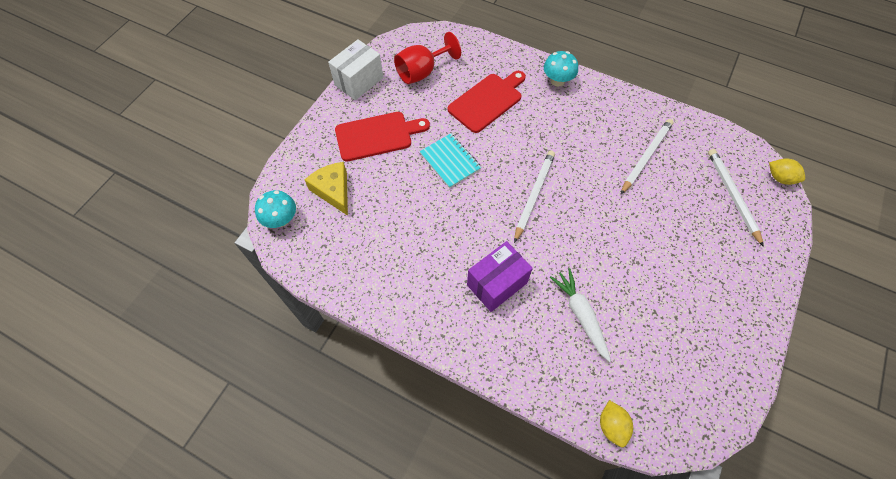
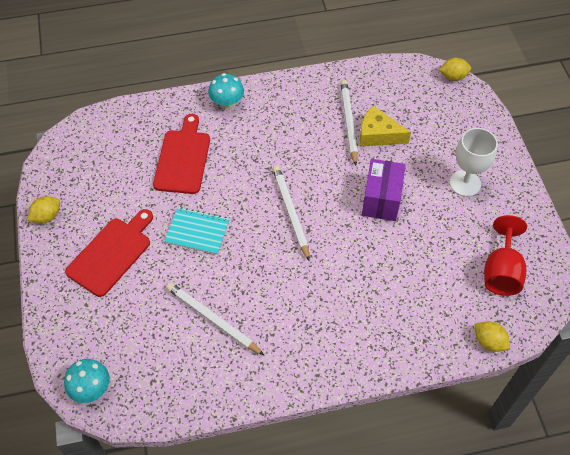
camera: 40 degrees left, 5 degrees down
yellow cheese [305,162,348,216] -> yellow cheese moved to [360,106,411,146]
white box [328,39,383,100] -> yellow lemon [27,196,60,223]
red goblet [394,32,461,84] -> red goblet moved to [484,215,527,296]
purple box [467,241,533,312] -> purple box moved to [362,159,406,221]
white carrot [550,268,611,362] -> none
white pencil [708,149,764,247] -> white pencil moved to [166,282,265,356]
none -> white goblet [450,128,498,197]

